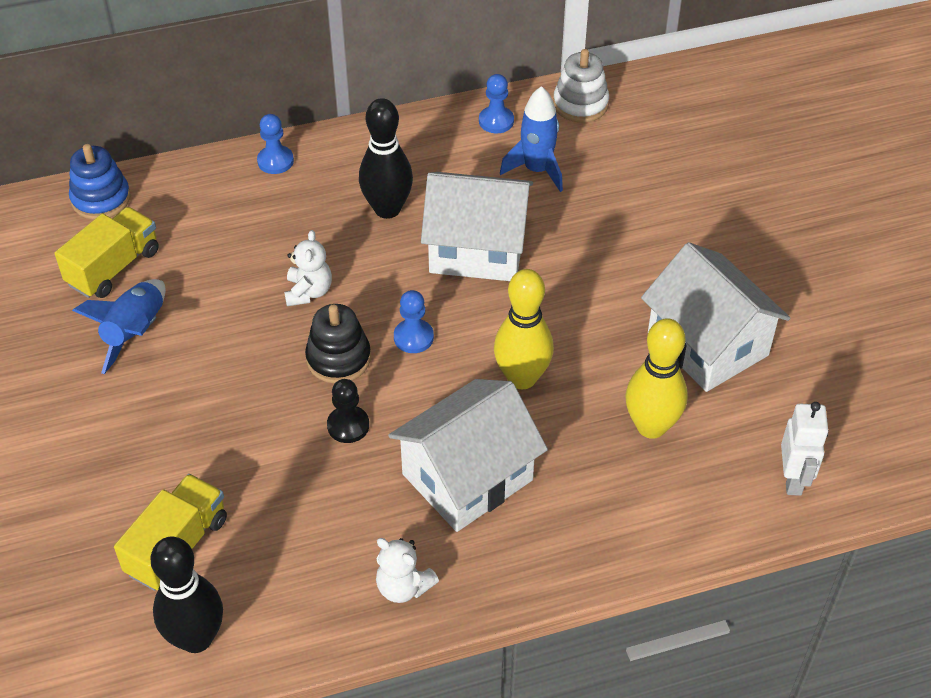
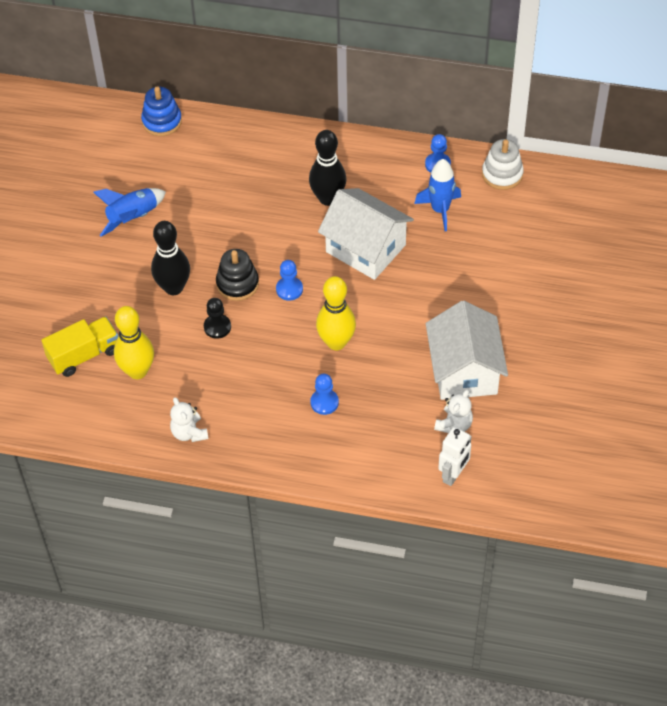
camera: 30 degrees right, 5 degrees up
yellow truck [55,207,159,298] -> none
black bowling pin [150,537,223,653] -> black bowling pin moved to [151,221,190,295]
blue pawn [257,114,294,174] -> blue pawn moved to [310,374,339,415]
white teddy bear [284,230,332,306] -> white teddy bear moved to [434,390,473,433]
white house [388,379,548,532] -> none
yellow bowling pin [625,318,688,439] -> yellow bowling pin moved to [114,306,154,379]

